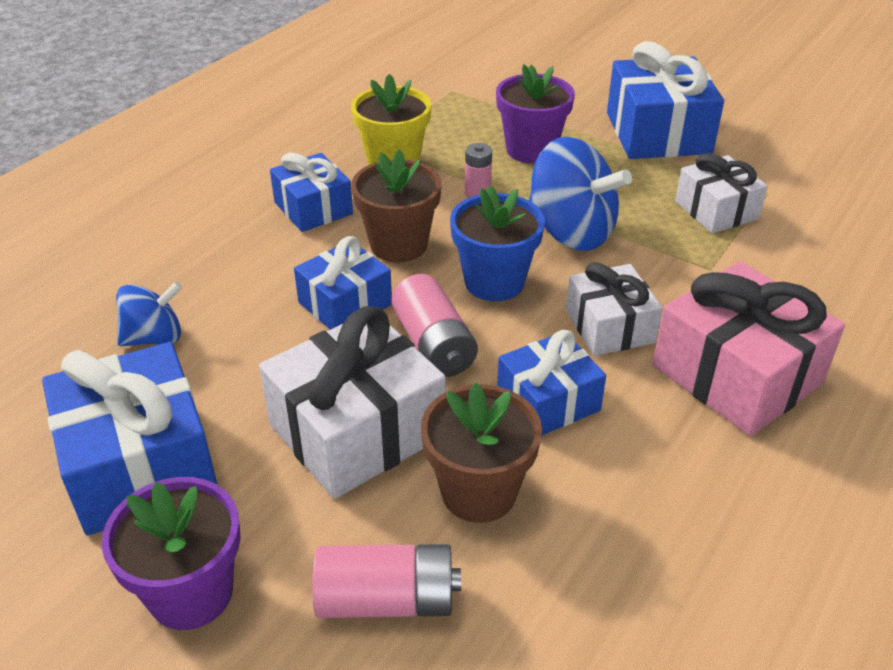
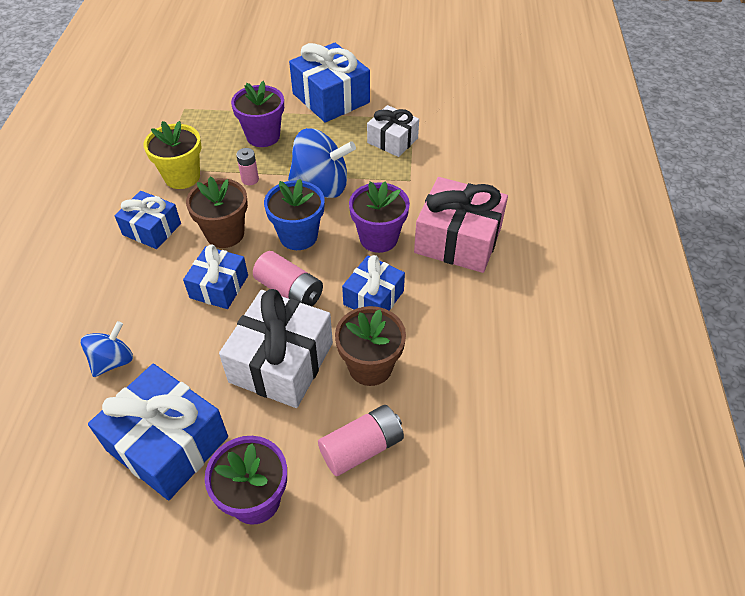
camera: 30 degrees left, 10 degrees up
white gift [566,262,663,356] -> purple flower pot [349,181,410,253]

